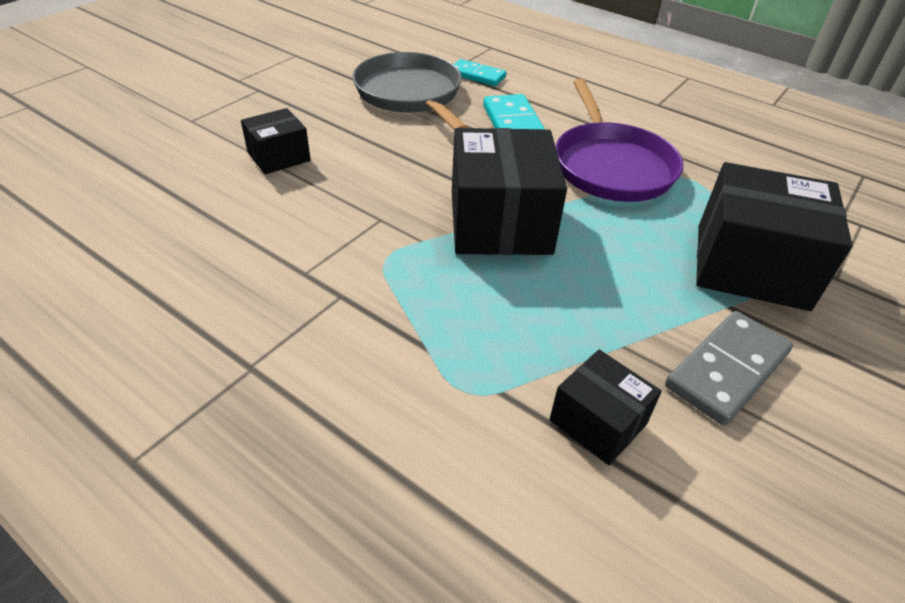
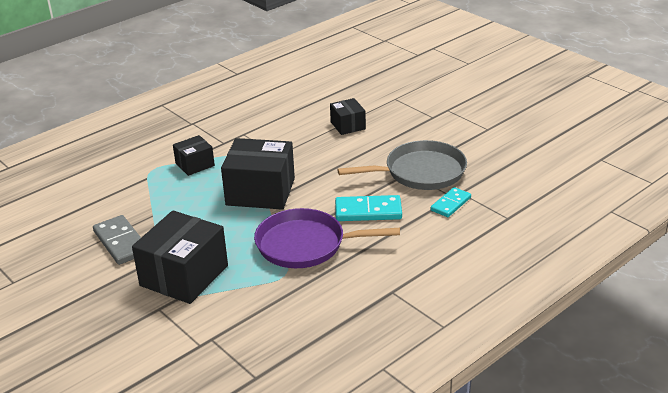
camera: 105 degrees right, 10 degrees down
black box [549,349,662,465] -> black box moved to [173,135,215,176]

